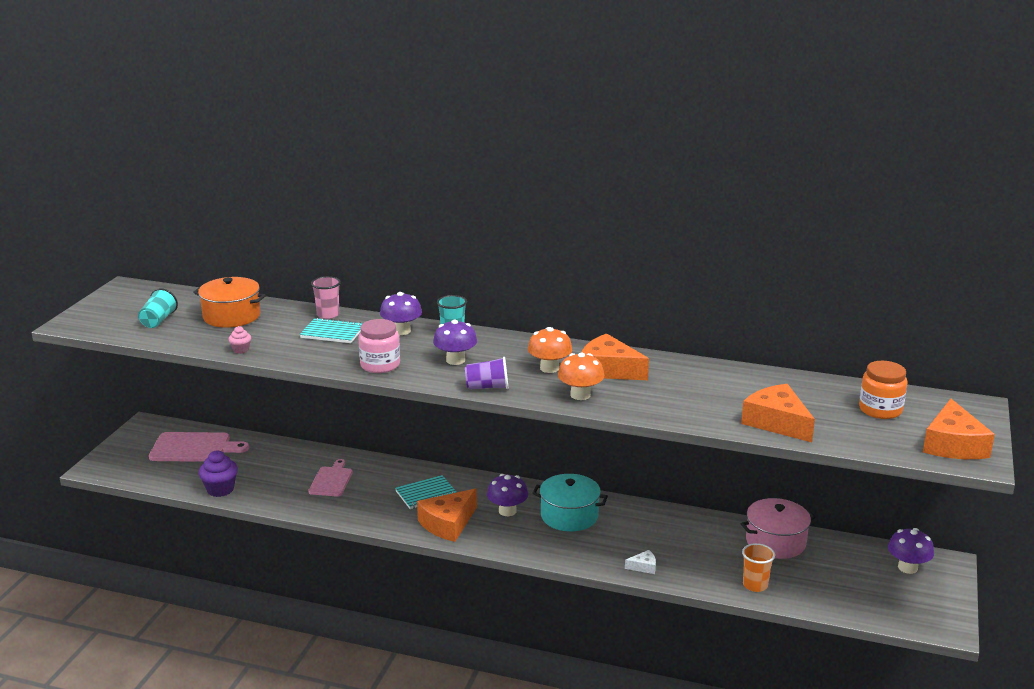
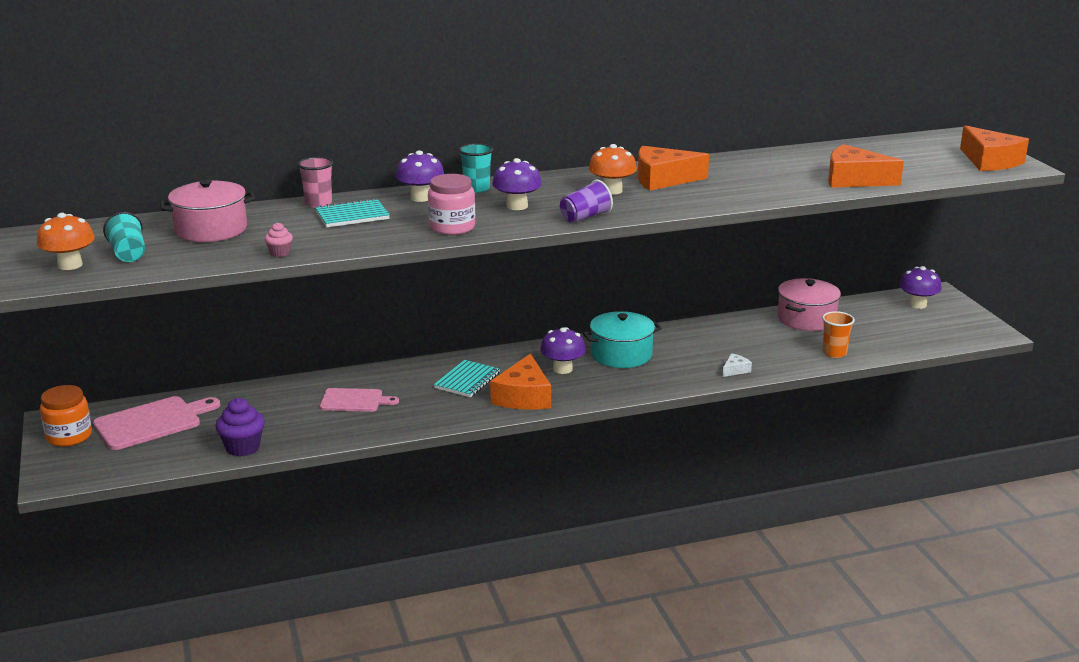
camera: 35 degrees left, 0 degrees up
orange pot [193,277,266,328] -> pink pot [160,179,255,242]
pink cutting board [308,459,353,497] -> pink cutting board turned 120 degrees clockwise [320,388,399,412]
orange mushroom [558,352,604,400] -> orange mushroom moved to [37,213,95,270]
orange jar [859,361,907,419] -> orange jar moved to [40,385,92,447]

